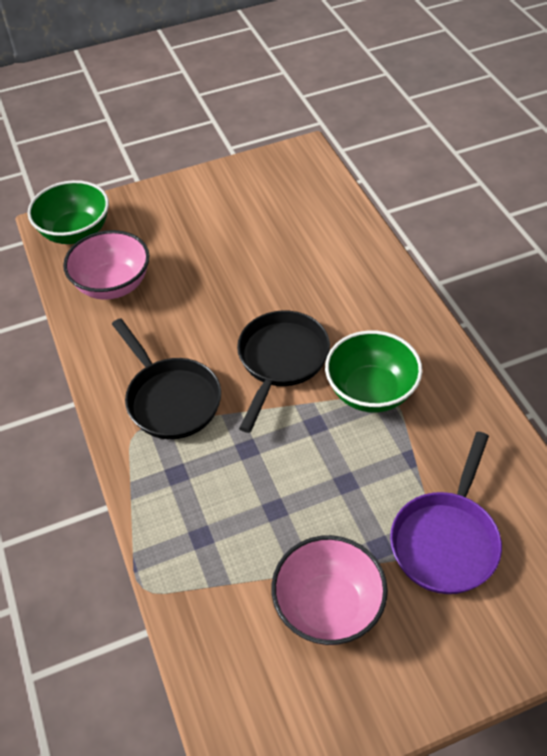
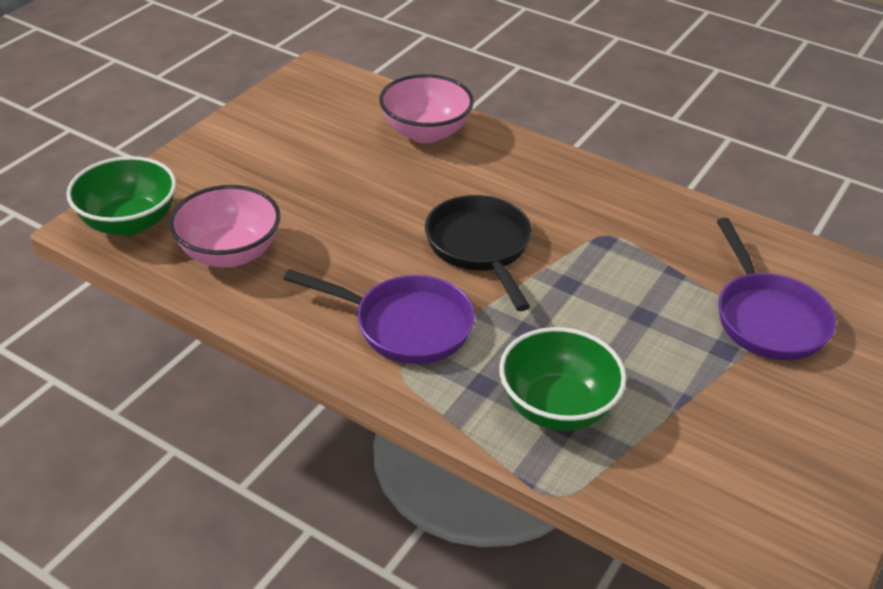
camera: 40 degrees left, 10 degrees down
black pan [112,318,221,439] -> purple pan [284,269,475,364]
pink bowl [271,535,388,645] -> pink bowl moved to [379,74,474,143]
green bowl [325,330,422,413] -> green bowl moved to [499,327,627,431]

